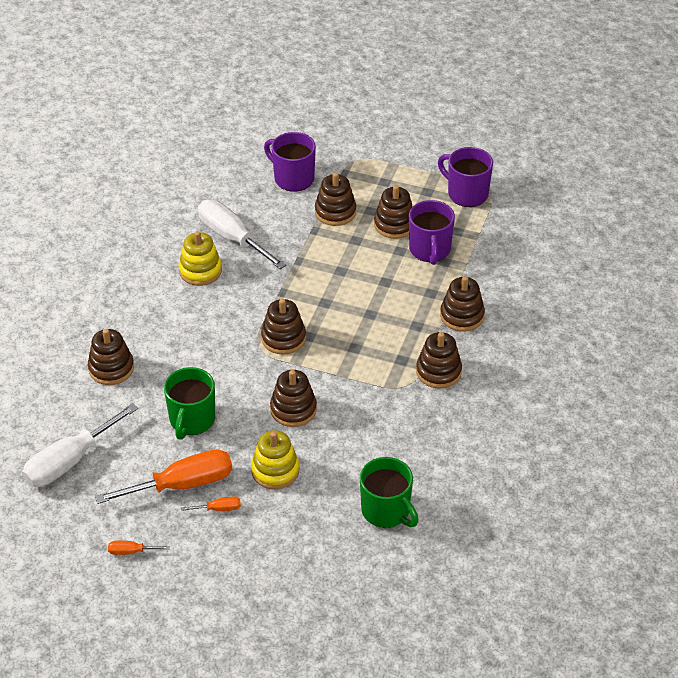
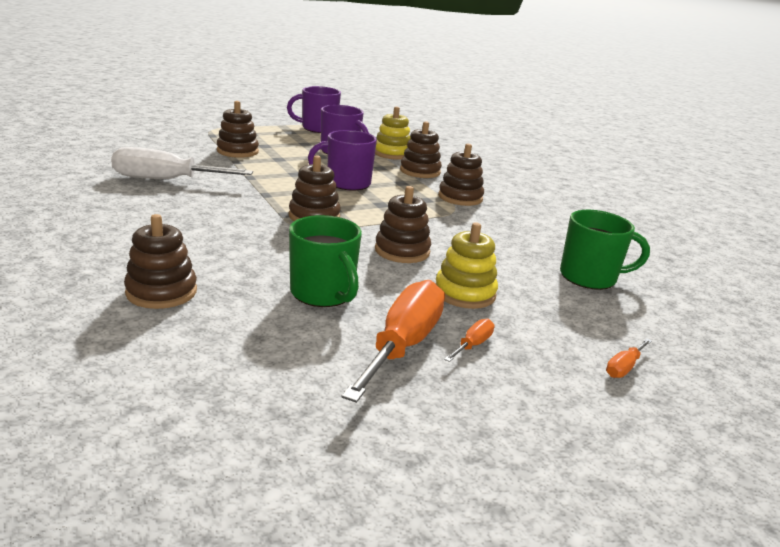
camera: 50 degrees left, 20 degrees down
white screwdriver [22,403,138,487] -> none
orange screwdriver [108,541,170,555] -> orange screwdriver moved to [606,339,652,378]
yellow stacking toy [178,231,222,286] -> yellow stacking toy moved to [375,106,411,160]
purple mug [264,132,316,192] -> purple mug moved to [308,130,377,190]
brown stacking toy [374,185,413,239] -> none

